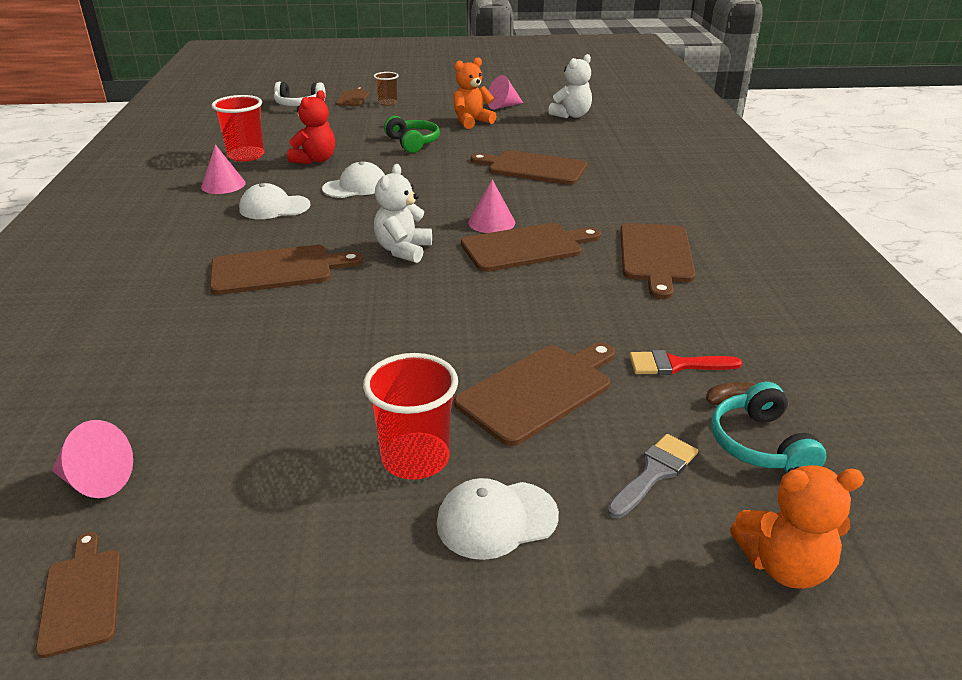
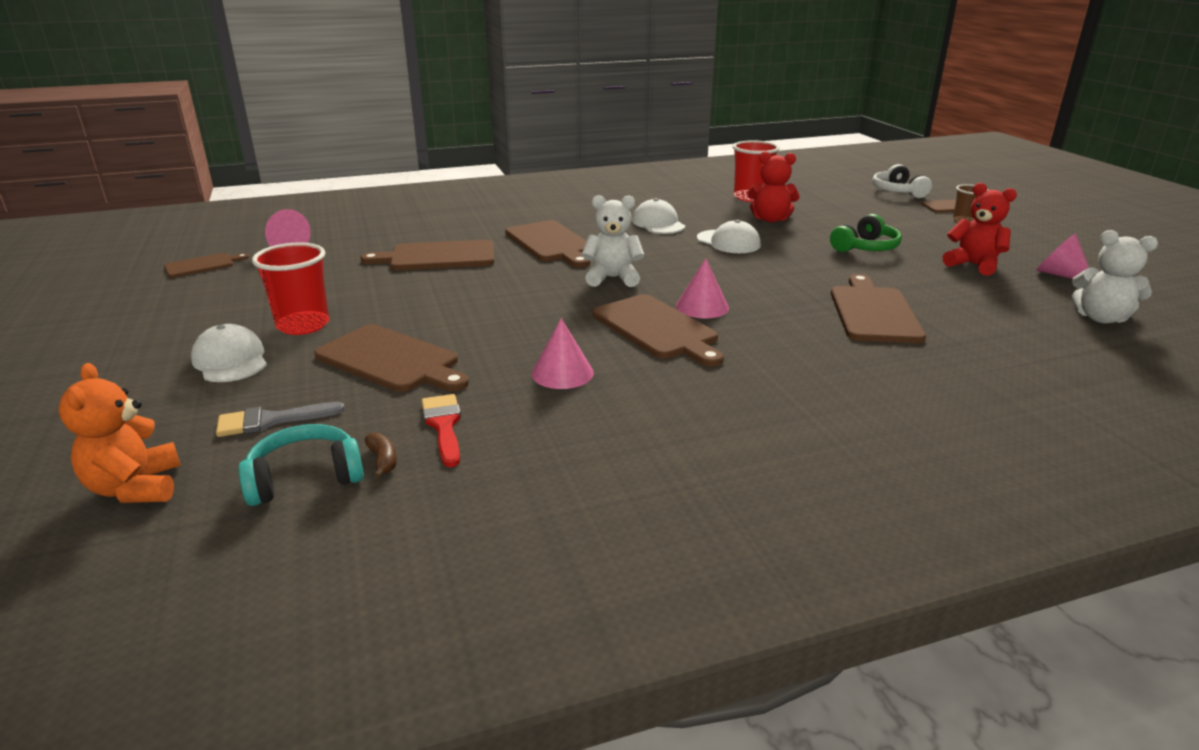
camera: 75 degrees right, 5 degrees down
pink cone [201,144,246,194] -> pink cone moved to [531,318,594,389]
orange teddy bear [453,57,497,129] -> red teddy bear [943,183,1017,276]
grey brush [607,434,698,518] -> grey brush turned 135 degrees clockwise [216,402,345,437]
brown cutting board [620,223,695,299] -> brown cutting board moved to [361,240,494,270]

